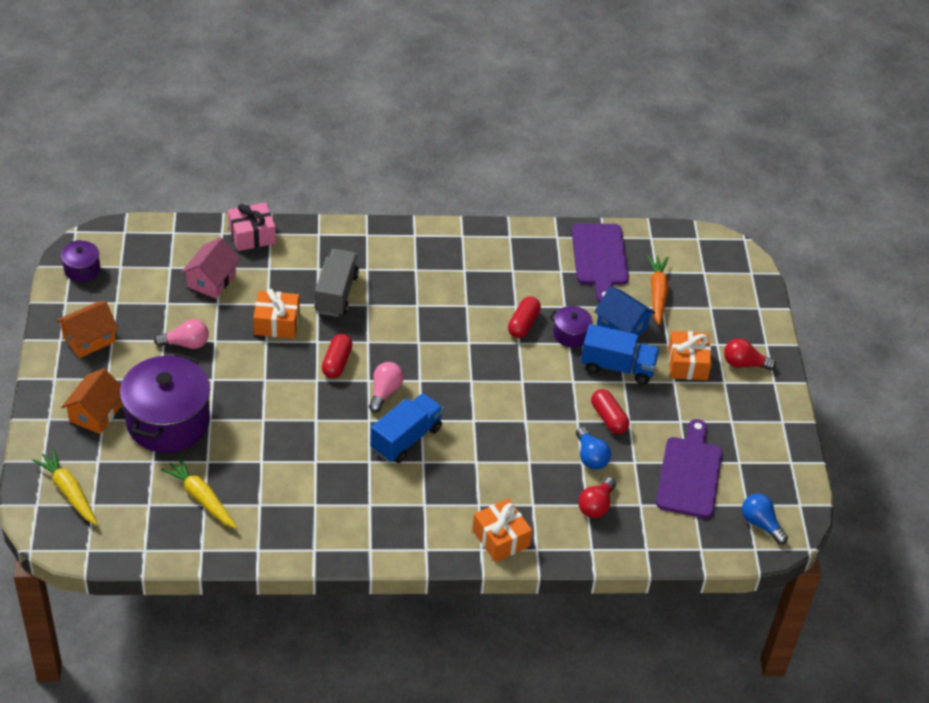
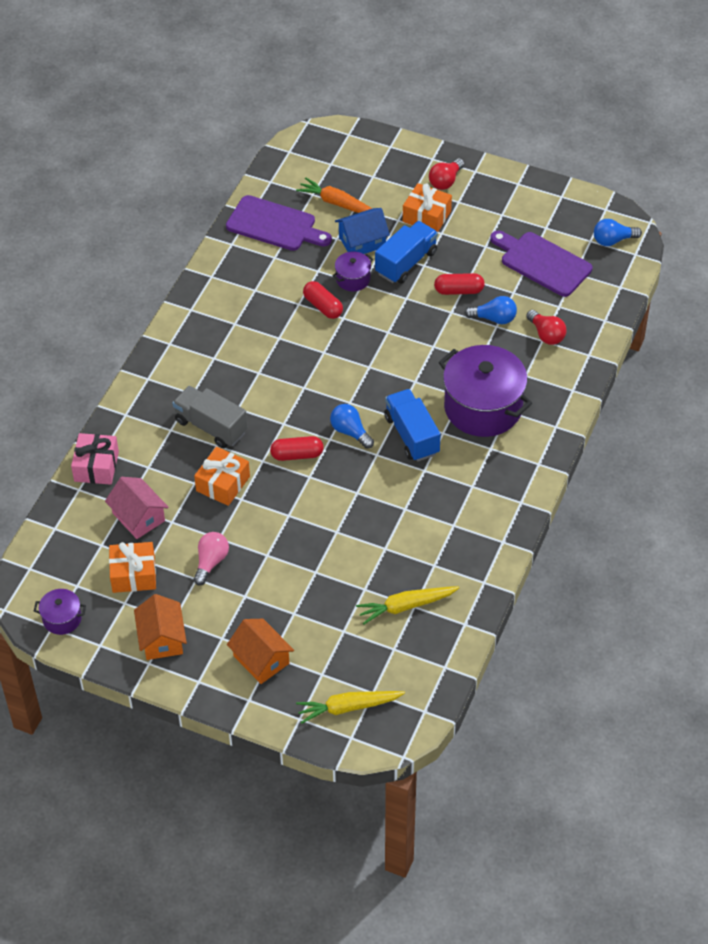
camera: 60 degrees left, 5 degrees up
purple pot [120,353,210,453] -> purple pot moved to [438,345,532,437]
red capsule [322,334,353,378] -> red capsule turned 45 degrees counterclockwise [270,436,324,461]
pink light bulb [369,362,404,412] -> blue light bulb [330,404,374,449]
orange gift [472,498,532,562] -> orange gift moved to [109,542,156,593]

